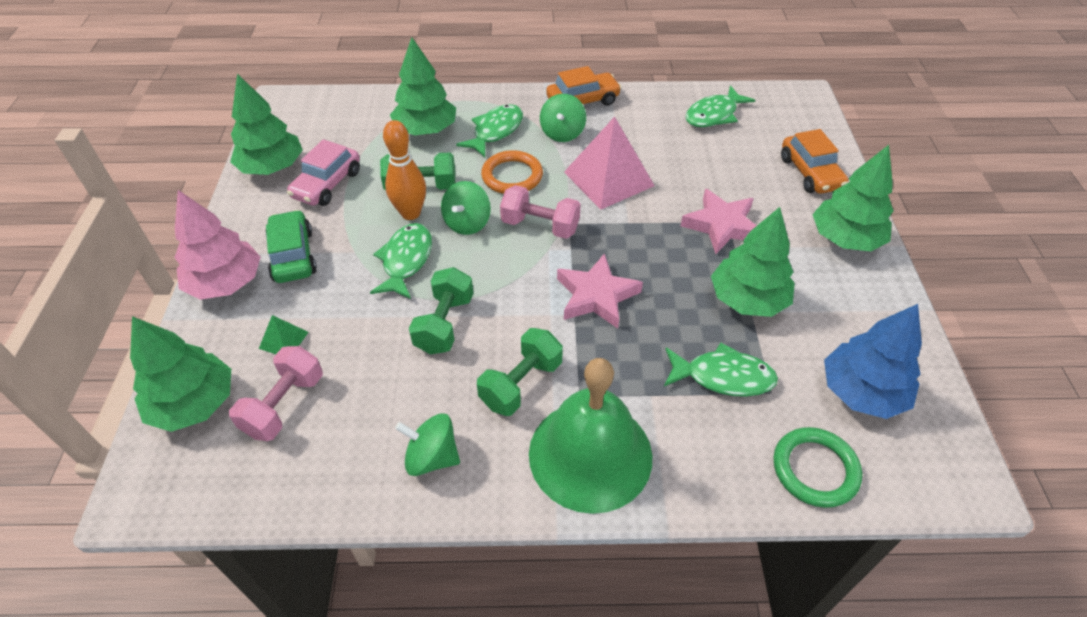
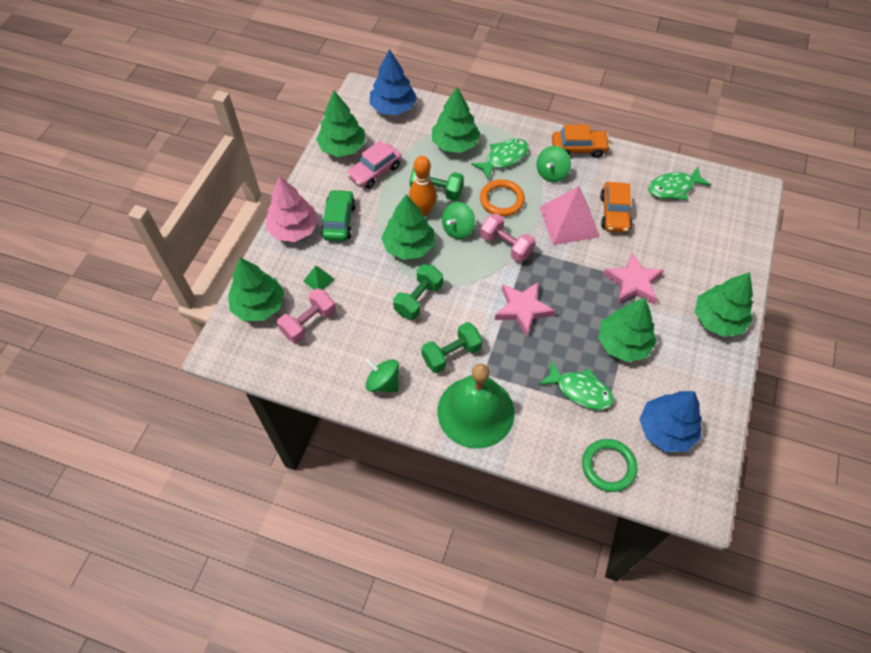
camera: 20 degrees right, 10 degrees up
green fish [370,223,432,299] -> green tree [381,194,434,260]
orange car [781,129,848,194] -> orange car moved to [600,182,632,233]
none -> blue tree [370,49,417,115]

